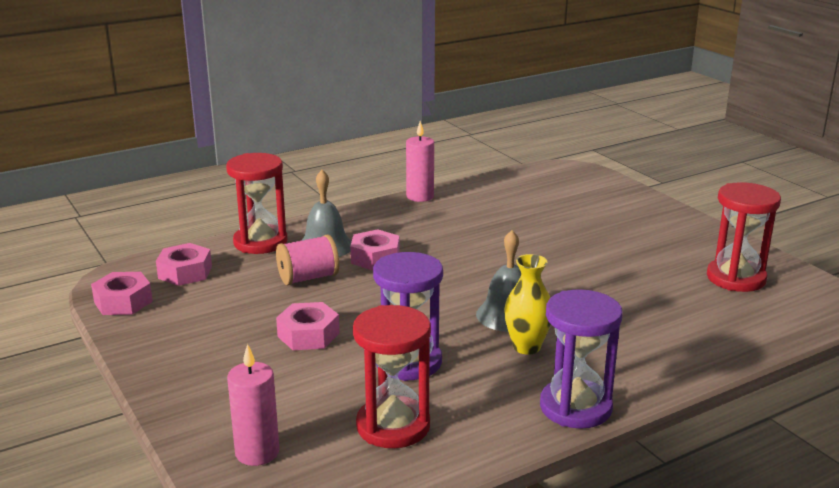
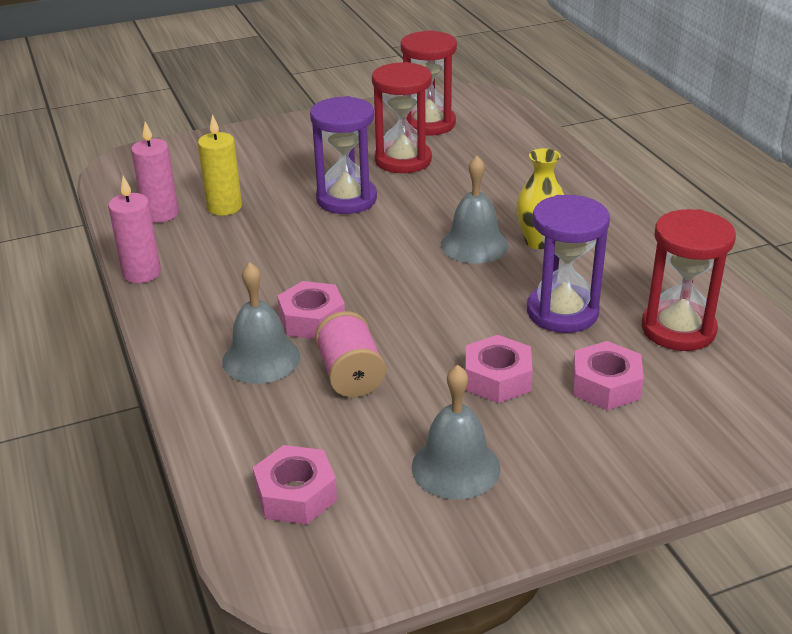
camera: 80 degrees left, 10 degrees up
pink nut [91,272,153,315] -> pink nut moved to [573,341,644,410]
red hourglass [226,153,287,254] -> red hourglass moved to [372,62,432,173]
pink candle [227,344,279,466] -> pink candle moved to [131,122,179,223]
purple hourglass [540,289,623,429] -> purple hourglass moved to [310,96,377,214]
none -> yellow candle [198,114,242,216]
none -> grey bell [412,365,500,500]

